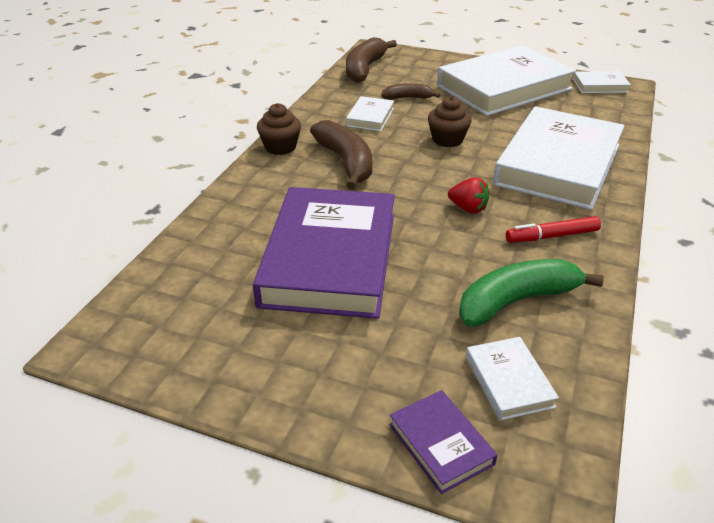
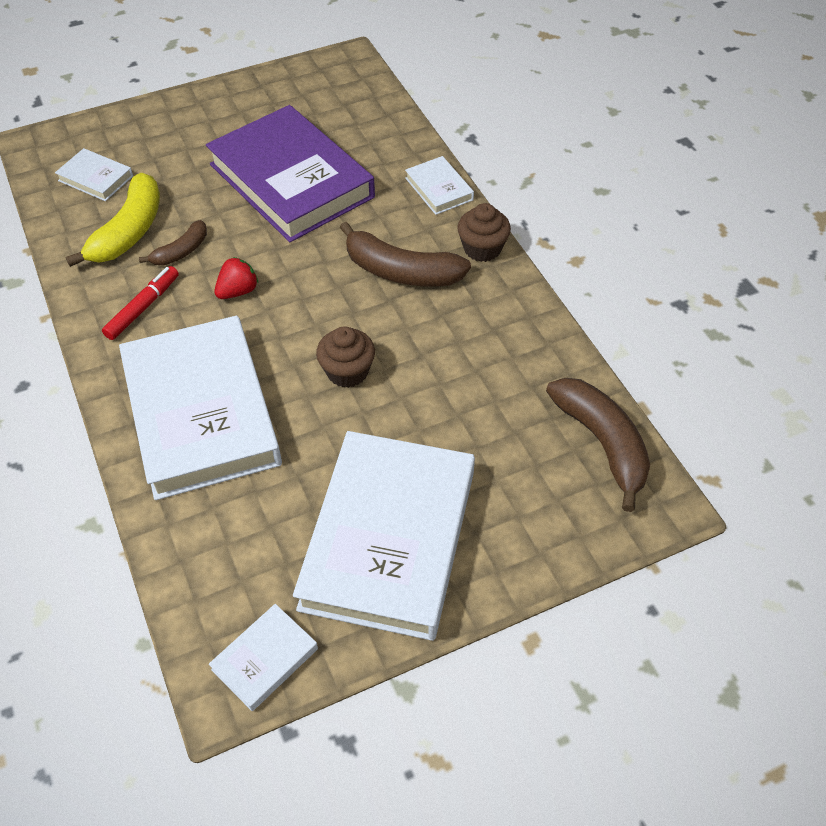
camera: 135 degrees right, 15 degrees up
white book [346,96,394,131] -> white book moved to [405,156,474,215]
brown banana [381,83,440,100] -> brown banana moved to [139,220,207,265]
purple book [389,390,497,494] -> none
red strawberry [448,177,489,214] -> red strawberry turned 150 degrees clockwise [214,257,258,299]
green banana [459,259,604,327] -> yellow banana [66,173,160,267]

